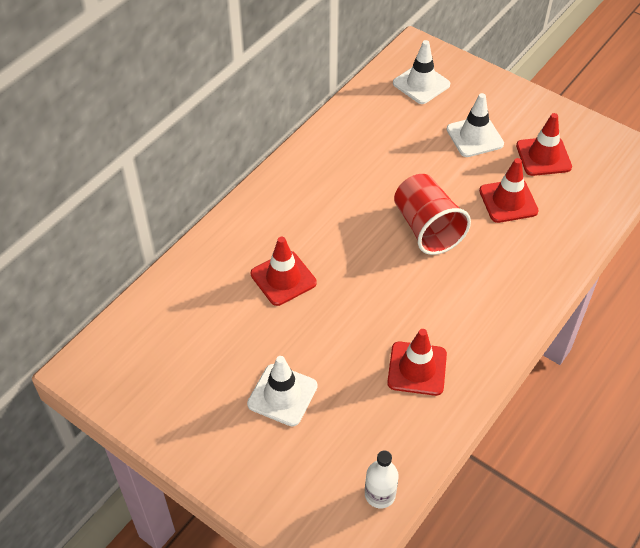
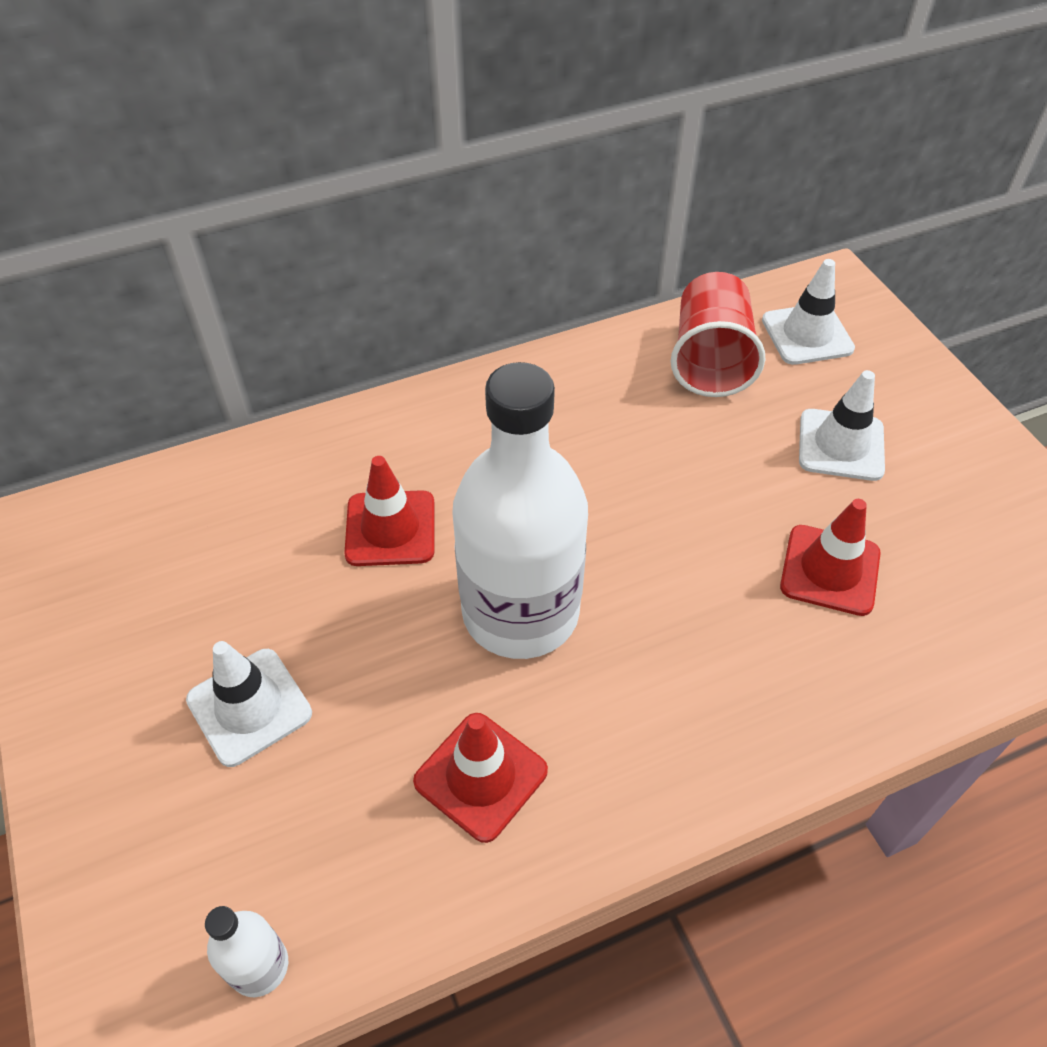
camera: 30 degrees right, 0 degrees up
red cup [394,174,471,255] -> red cup moved to [671,272,765,397]
red traffic cone [516,113,572,176] -> none
none -> white bottle [452,362,588,659]

